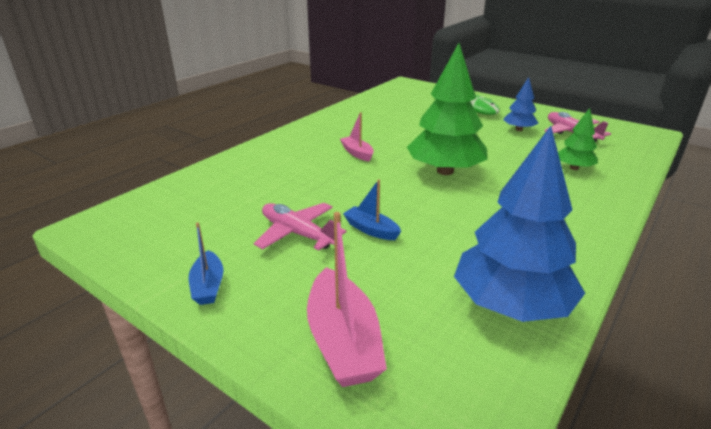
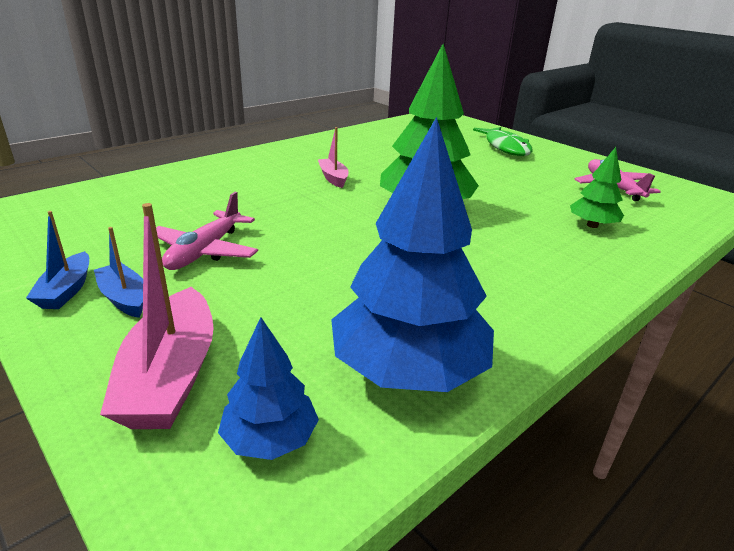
camera: 10 degrees right, 0 degrees up
pink plane [254,203,346,250] -> pink plane turned 120 degrees counterclockwise [156,192,258,270]
blue boat [343,179,401,240] -> blue boat moved to [94,227,143,318]
blue tree [503,77,539,131] -> blue tree moved to [218,317,319,460]

